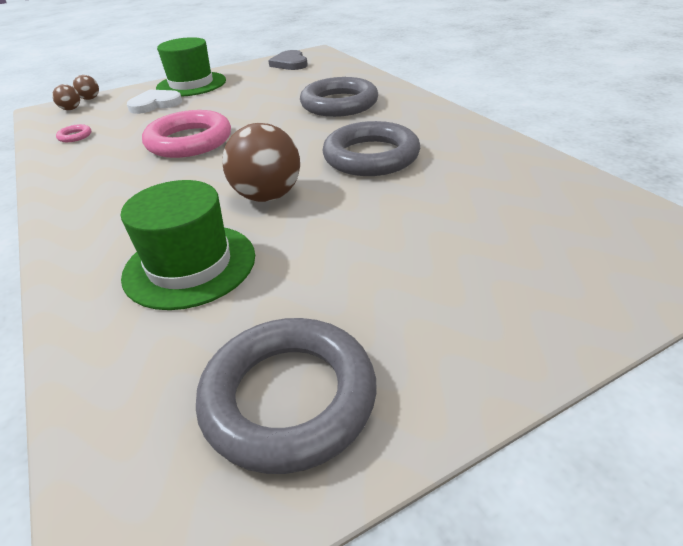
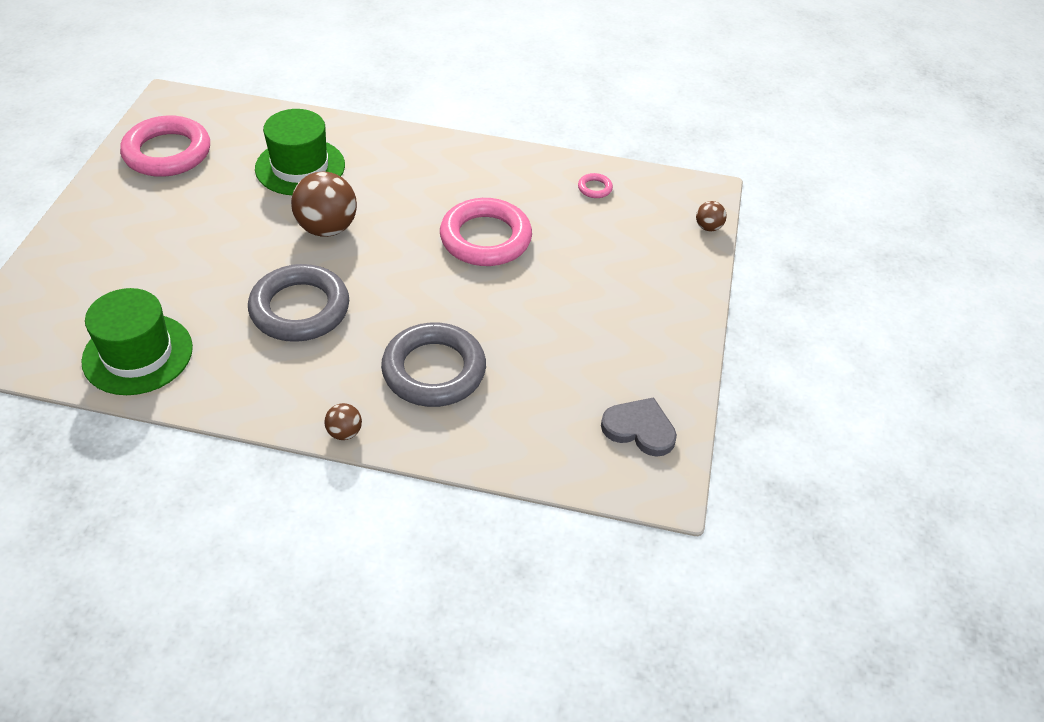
camera: 125 degrees right, 10 degrees up
brown ball [52,84,80,110] -> brown ball moved to [324,403,362,440]
white heart [127,89,182,114] -> none
green hat [156,37,226,97] -> green hat moved to [81,288,193,395]
grey ring [196,318,377,474] -> pink ring [120,115,210,177]

